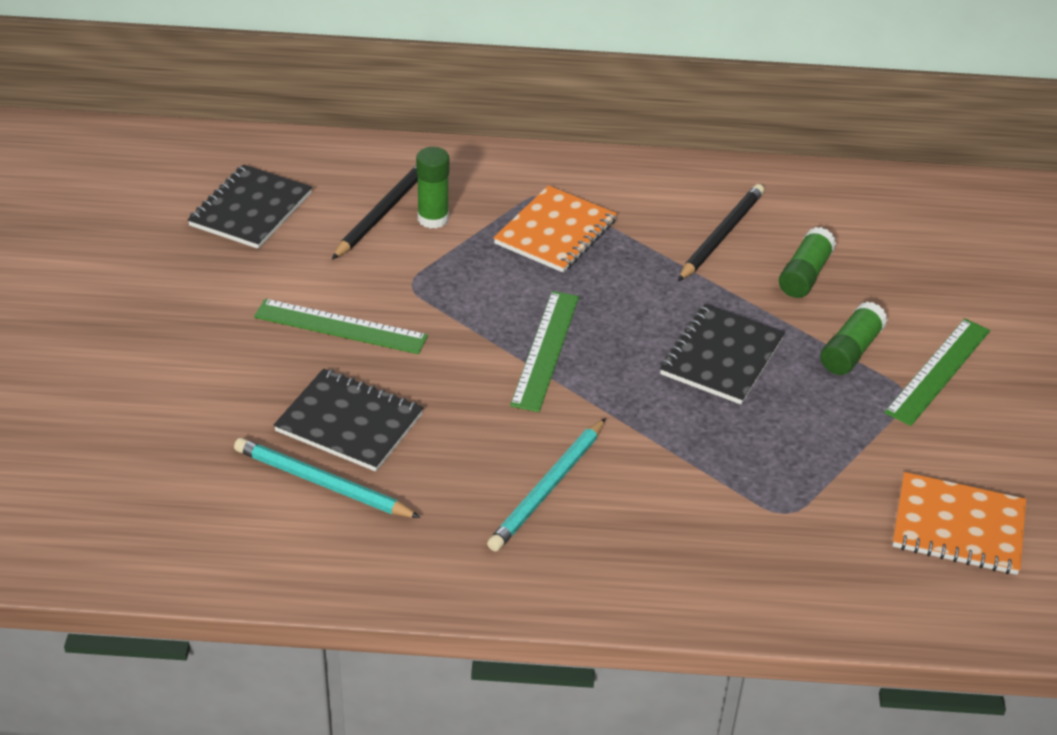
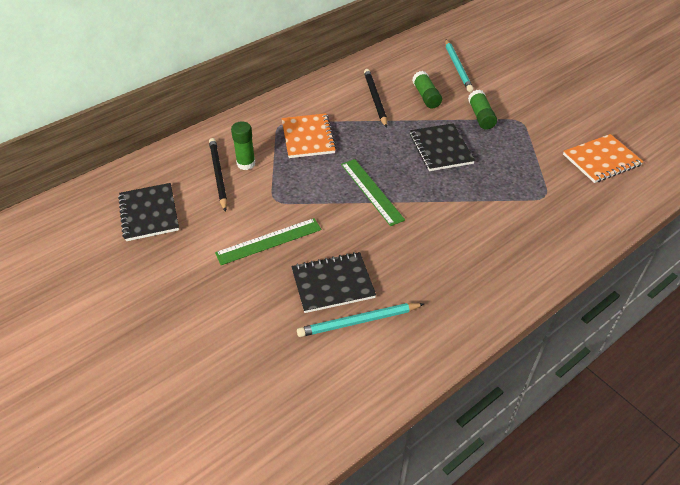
camera: 40 degrees left, 5 degrees up
turquoise pencil [487,418,606,552] -> turquoise pencil moved to [445,39,473,92]
green ruler [884,318,990,426] -> none

